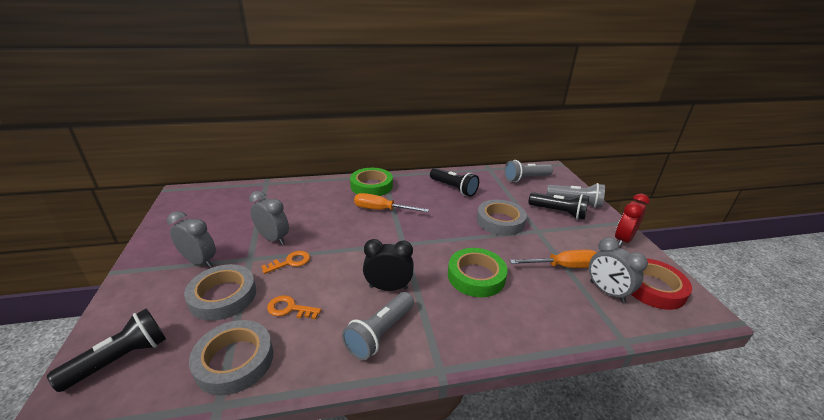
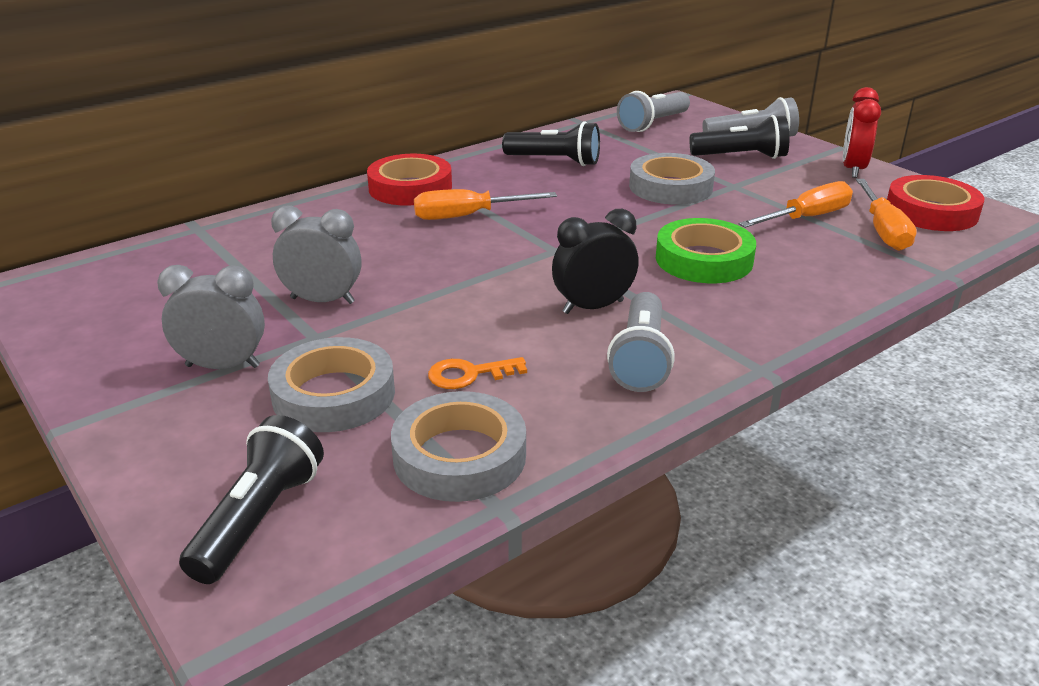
camera: 25 degrees left, 0 degrees up
orange key [261,251,310,274] -> none
green tape [350,168,393,196] -> red tape [367,154,452,205]
grey clock [589,237,648,303] -> orange screwdriver [856,179,917,251]

